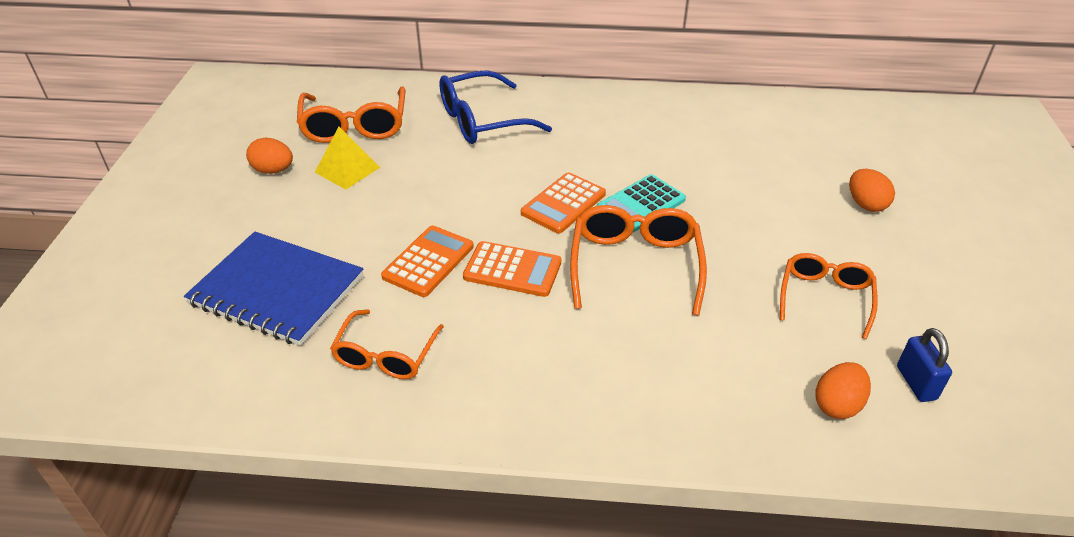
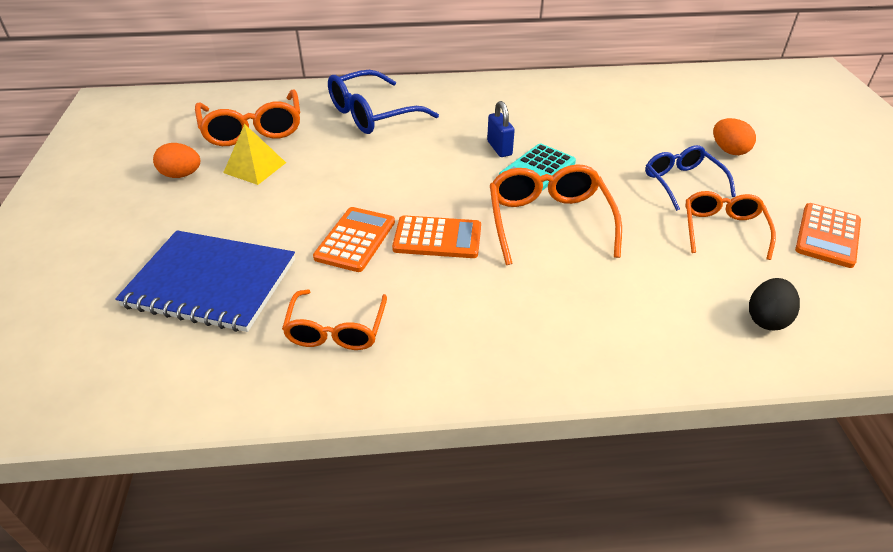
camera: 10 degrees left, 0 degrees up
orange calculator [521,172,606,234] -> orange calculator moved to [795,203,861,268]
orange egg [815,362,871,419] -> black egg [749,278,800,330]
blue padlock [897,328,952,402] -> blue padlock moved to [487,101,515,157]
none -> blue glasses [645,145,736,211]

